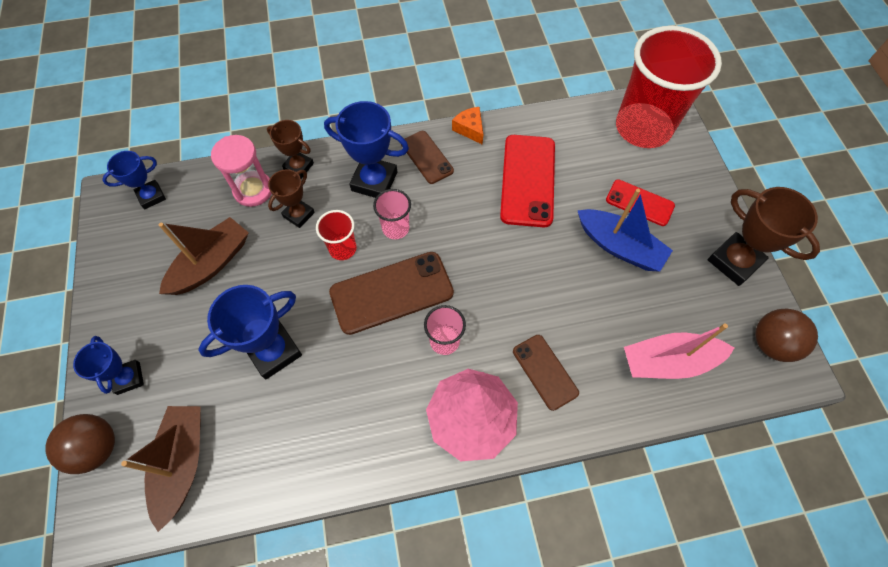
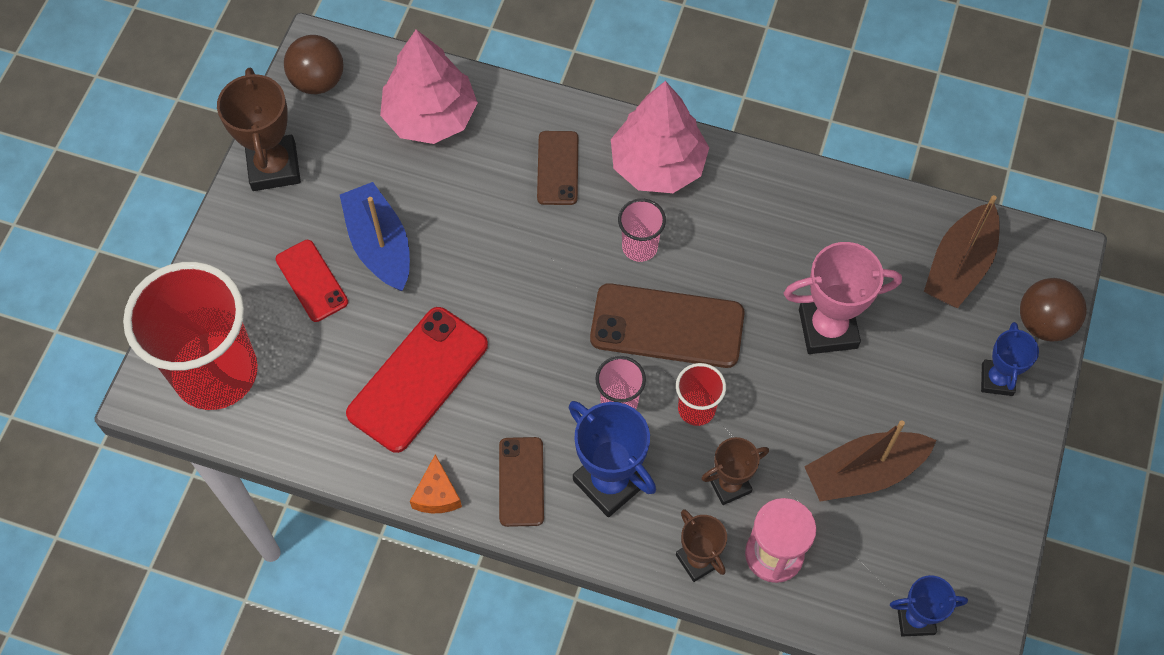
camera: 150 degrees left, 0 degrees up
blue trophy [198,285,302,379] -> pink trophy [784,242,902,354]
pink boat [624,323,734,379] -> pink tree [380,29,478,144]

